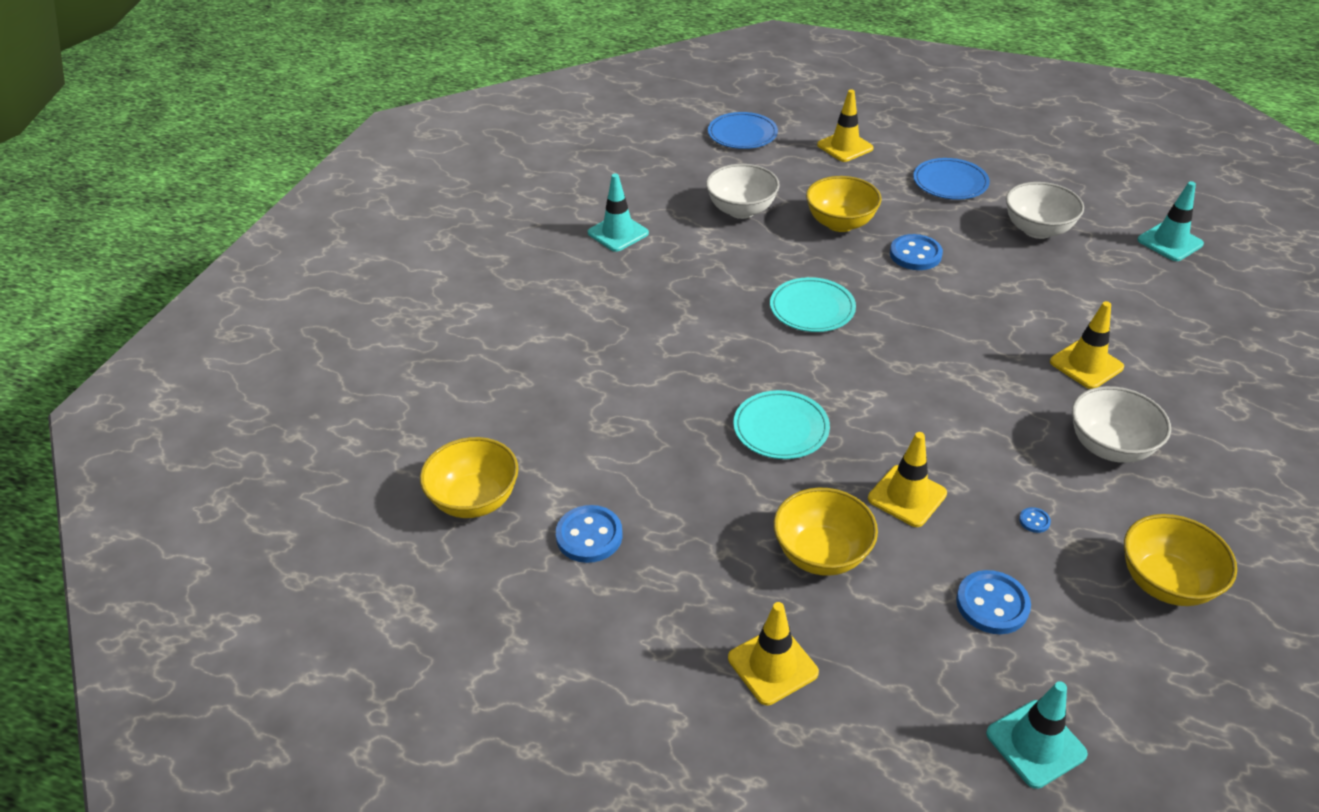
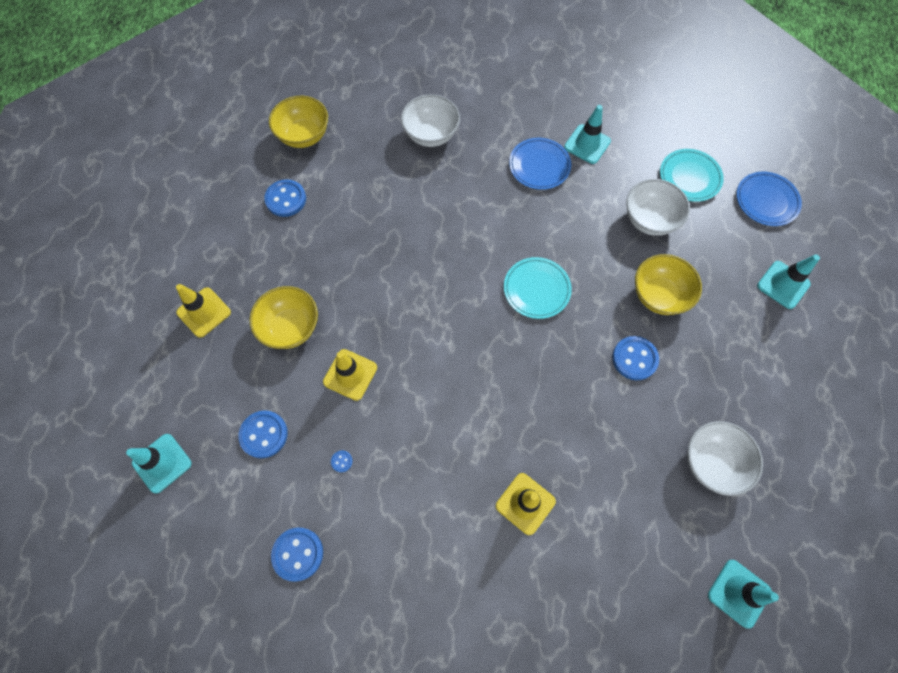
camera: 75 degrees right, 25 degrees up
turquoise plate [733,390,830,459] -> turquoise plate moved to [660,149,724,202]
yellow traffic cone [817,90,874,162] -> turquoise traffic cone [757,255,820,309]
blue plate [913,158,990,200] -> blue plate moved to [509,138,571,190]
white bowl [1072,386,1171,463] -> white bowl moved to [401,95,460,147]
yellow bowl [1124,514,1237,606] -> blue button [271,527,323,582]

